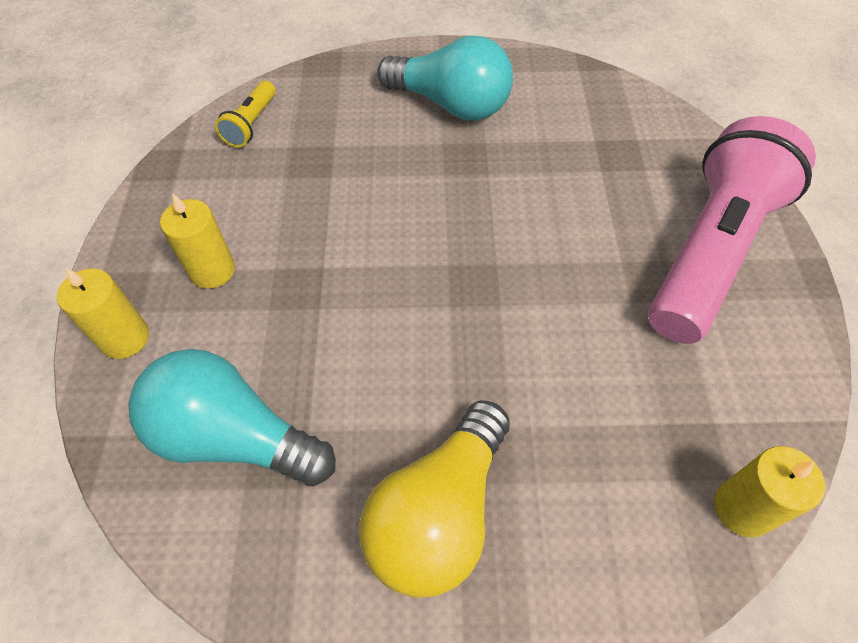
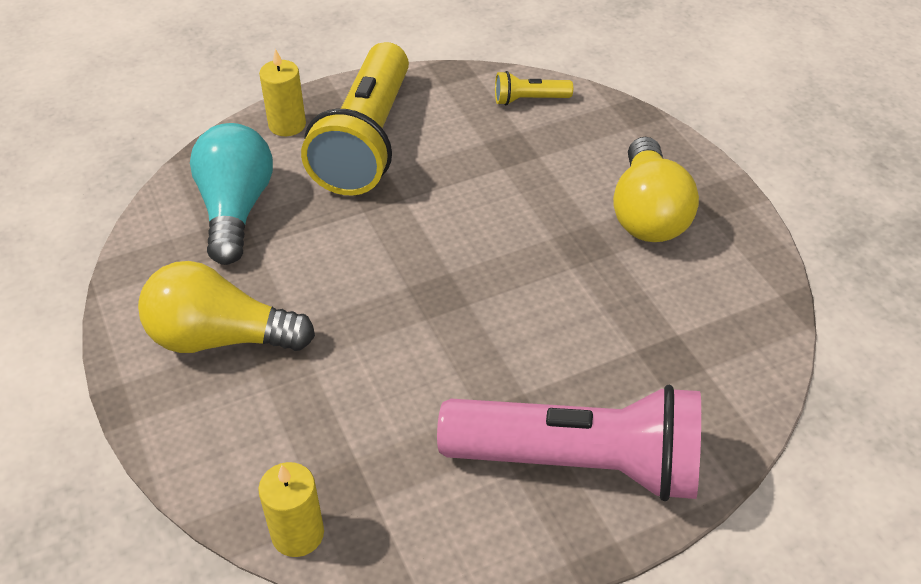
camera: 65 degrees right, 10 degrees down
yellow candle [160,194,235,289] -> yellow flashlight [301,42,409,195]
turquoise light bulb [377,35,513,121] -> yellow light bulb [613,137,699,242]

